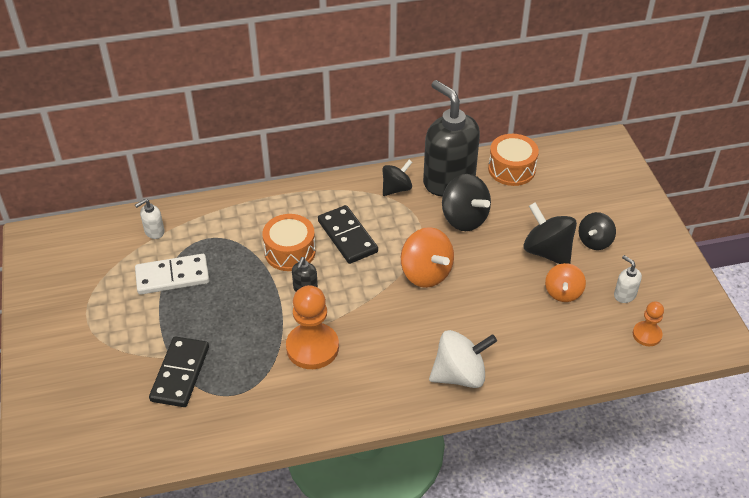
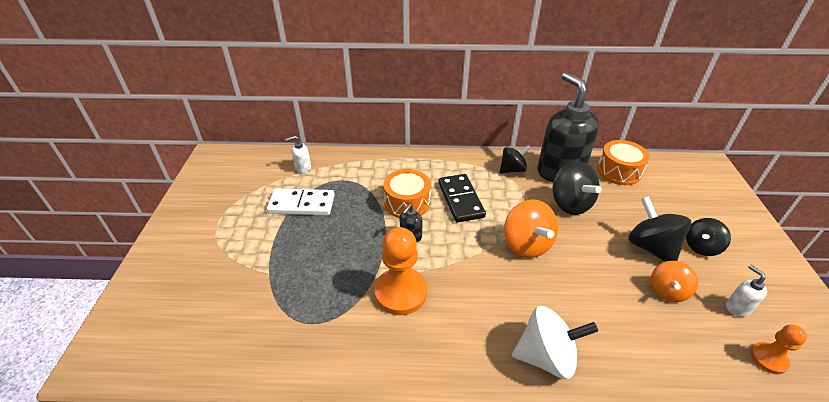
camera: 15 degrees right, 5 degrees down
black domino [149,336,209,407] -> none

